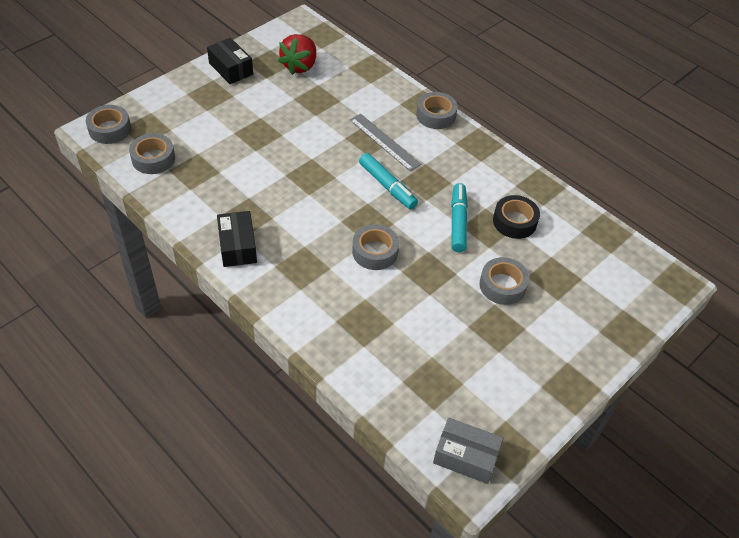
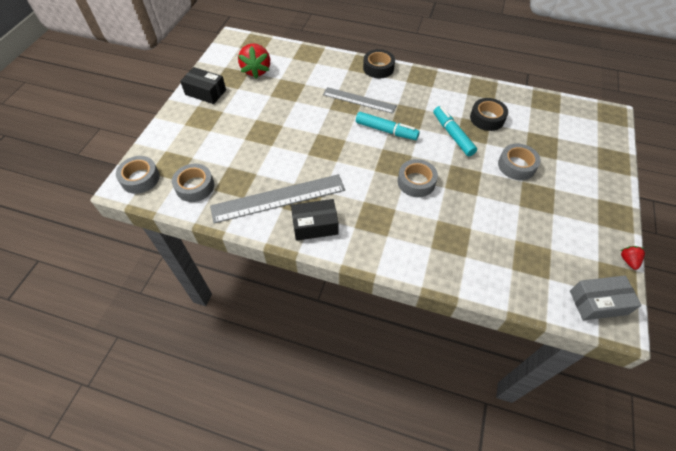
camera: 25 degrees left, 5 degrees up
black box [217,211,257,267] -> black box turned 60 degrees counterclockwise [291,199,339,241]
grey tape [416,92,458,129] -> black tape [363,49,395,78]
none -> grey ruler [210,174,345,223]
none -> red strawberry [621,246,645,270]

